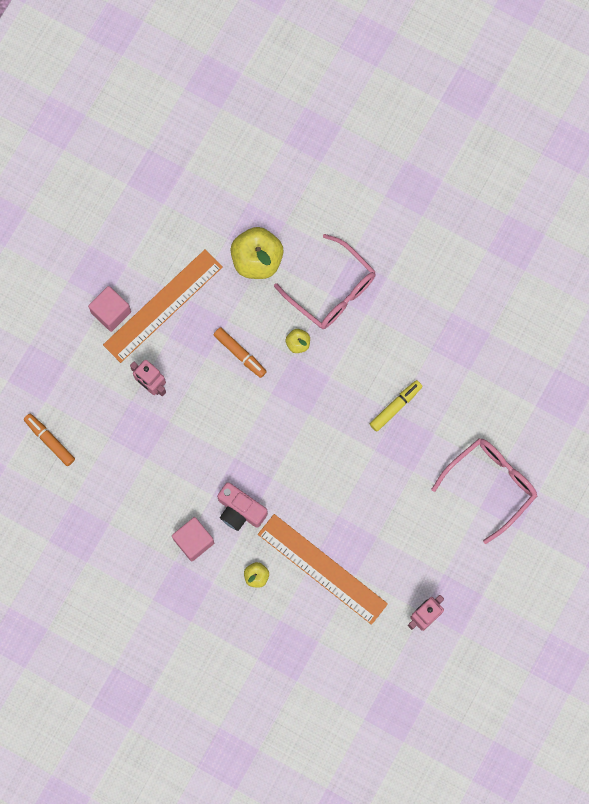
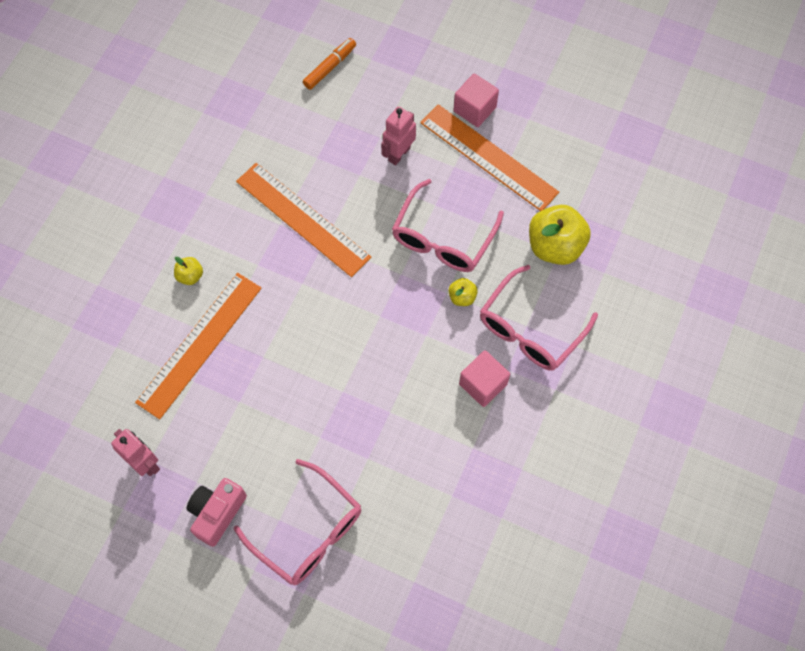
camera: 85 degrees right, 10 degrees down
pink cube [172,517,214,562] -> pink cube moved to [459,350,510,407]
orange marker [214,327,267,378] -> pink glasses [392,179,504,272]
pink camera [217,482,268,531] -> pink camera moved to [187,478,247,547]
yellow marker [370,380,422,432] -> none
none -> orange ruler [236,163,371,277]

